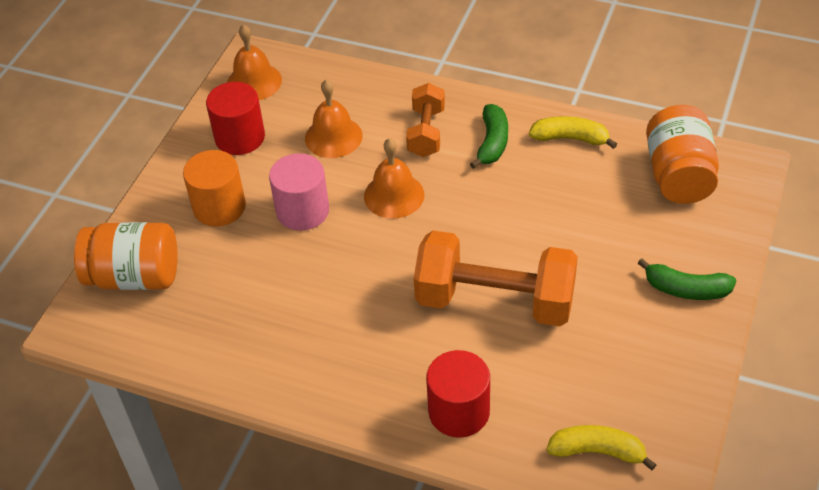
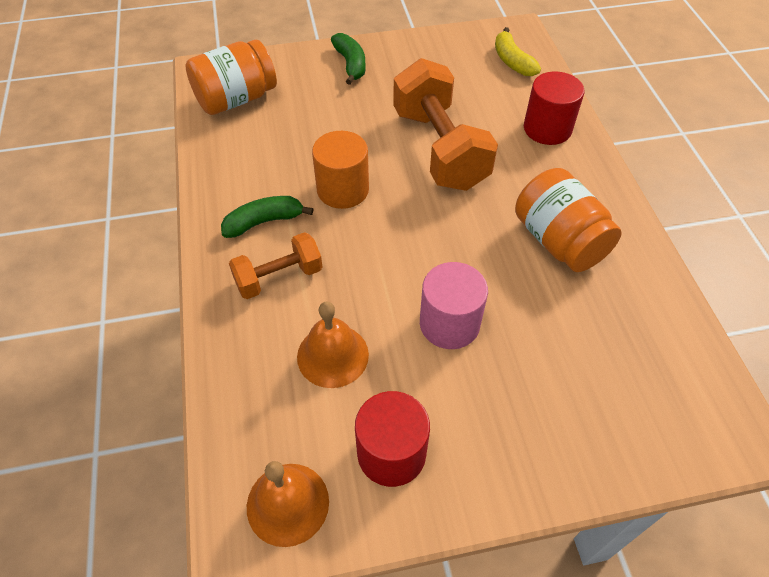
camera: 125 degrees left, 5 degrees up
orange jar [74,222,178,290] -> orange jar moved to [515,168,622,272]
orange cylinder [183,150,246,227] -> orange cylinder moved to [312,131,369,209]
orange bell [364,138,424,219] -> none
yellow banana [529,116,617,149] -> none

